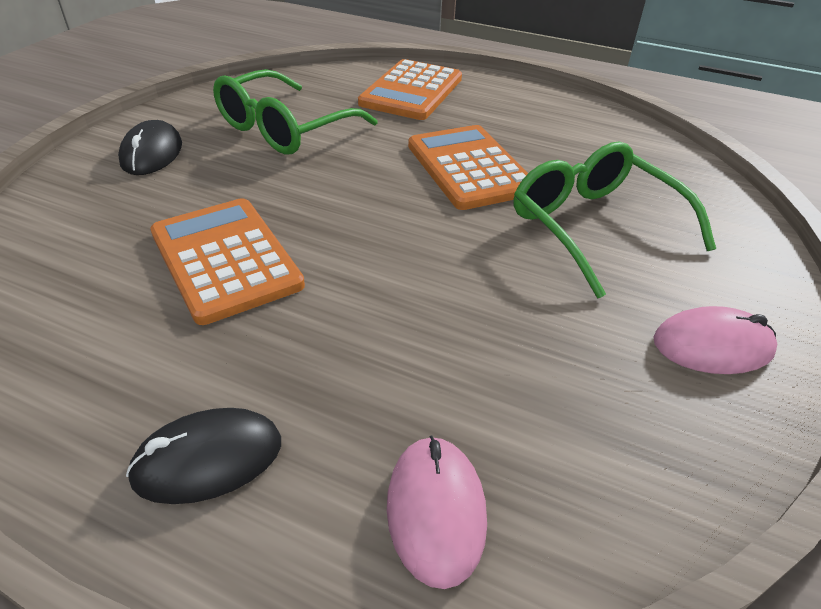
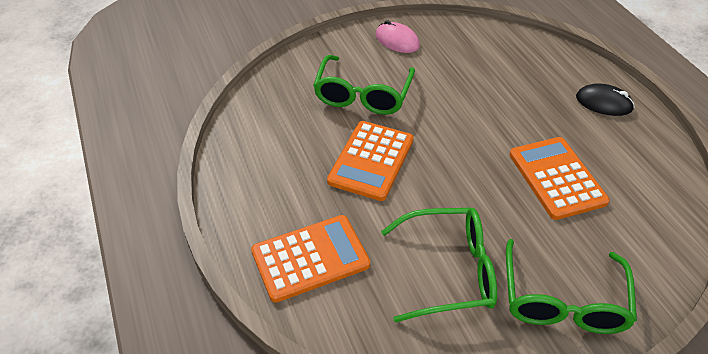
camera: 135 degrees left, 5 degrees up
black mouse [118,120,182,175] -> green glasses [506,239,637,334]
orange calculator [150,198,305,325] -> orange calculator turned 150 degrees clockwise [510,137,610,220]
pink mouse [387,435,487,589] -> none

